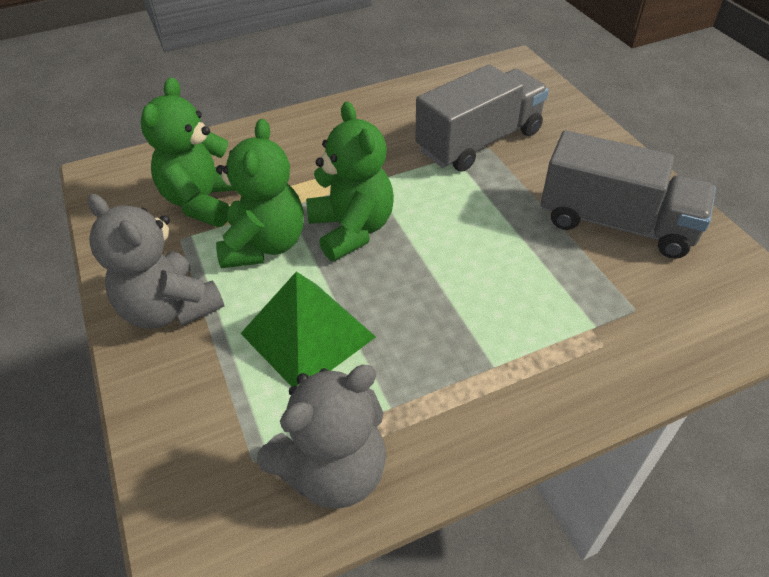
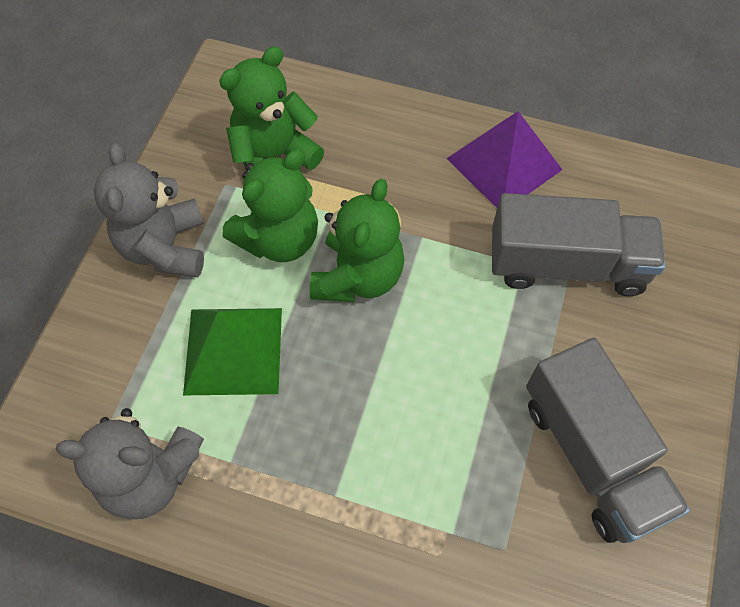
camera: 40 degrees right, 15 degrees up
none -> purple pyramid [447,111,562,208]

